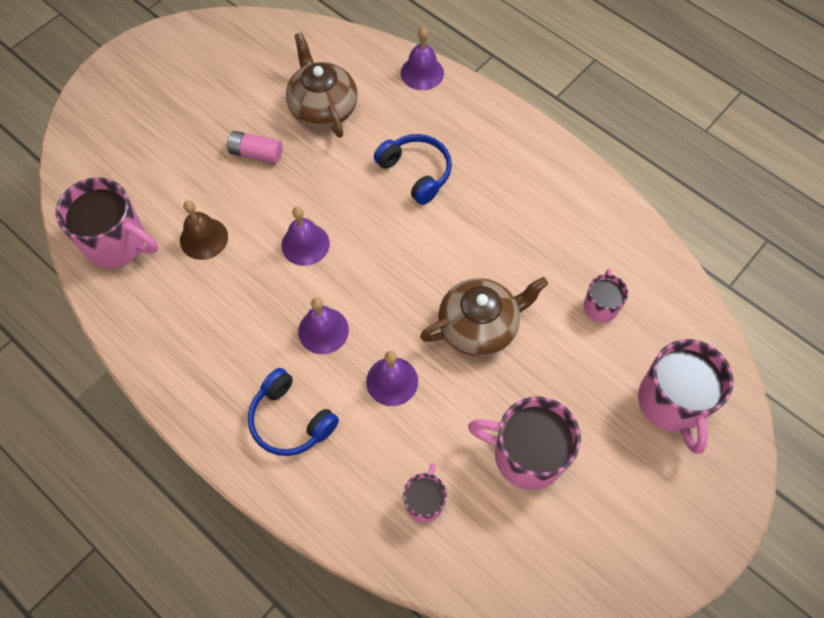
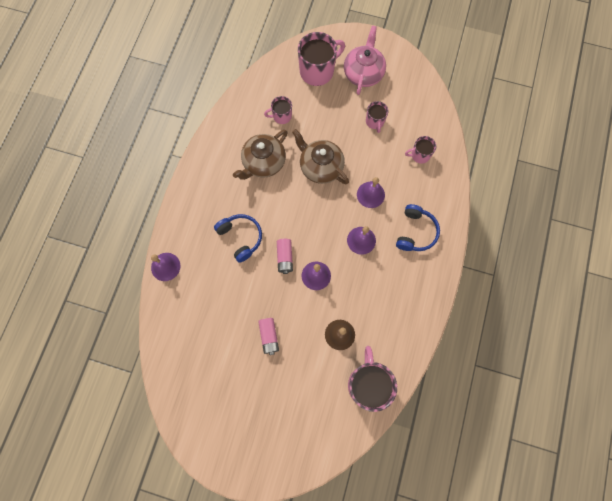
camera: 115 degrees left, 10 degrees up
brown teapot [286,32,358,138] -> brown teapot moved to [233,130,288,180]
blue headphones [374,134,452,205] -> blue headphones turned 120 degrees clockwise [214,214,262,263]
pink mug [468,396,581,490] -> pink mug [366,101,388,133], size x0.54
none -> pink battery [277,239,293,274]
none -> pink teapot [344,26,386,95]

